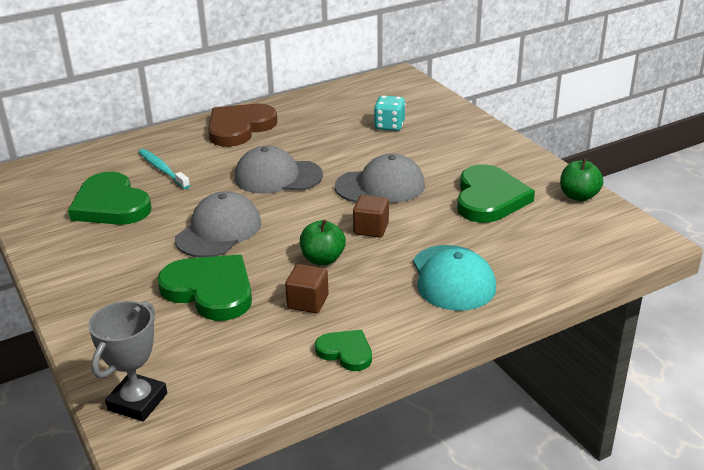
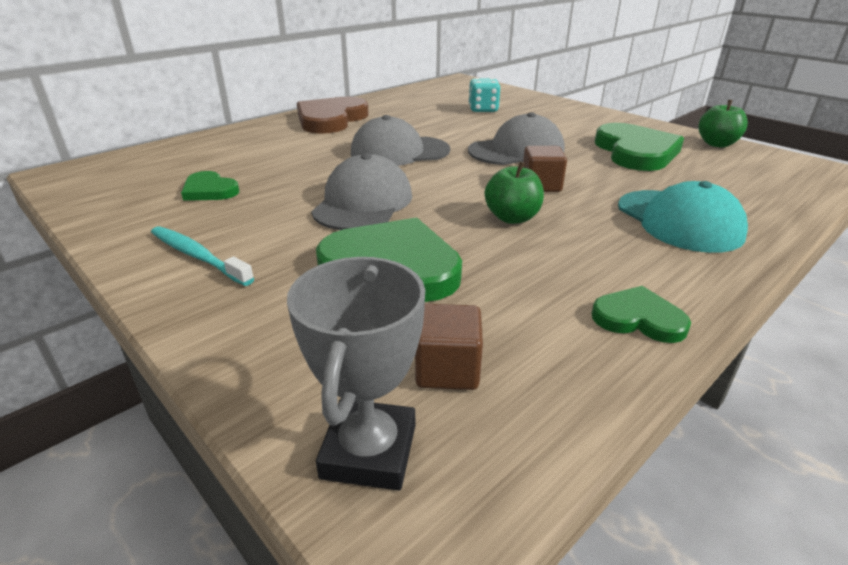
camera: 15 degrees left, 0 degrees up
green heart [68,172,152,225] -> green heart [181,171,239,201], size x0.54
turquoise toothbrush [138,149,190,189] -> turquoise toothbrush moved to [151,226,254,286]
brown cube [285,264,329,313] -> brown cube moved to [415,304,483,390]

